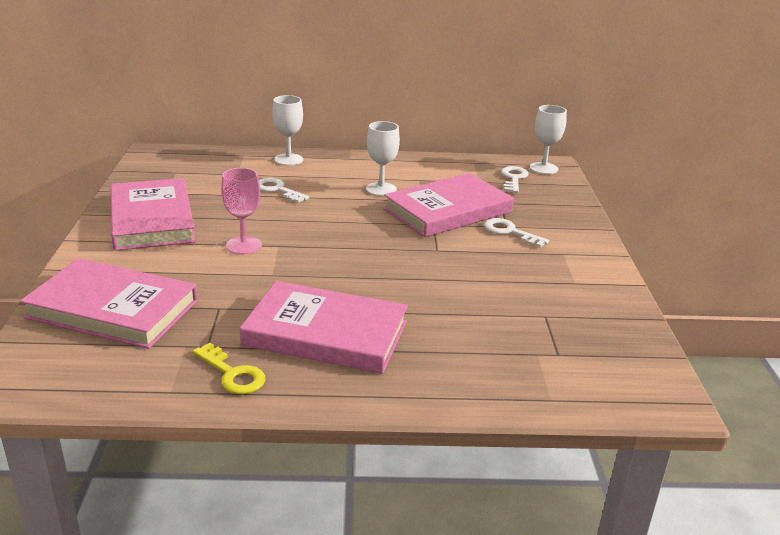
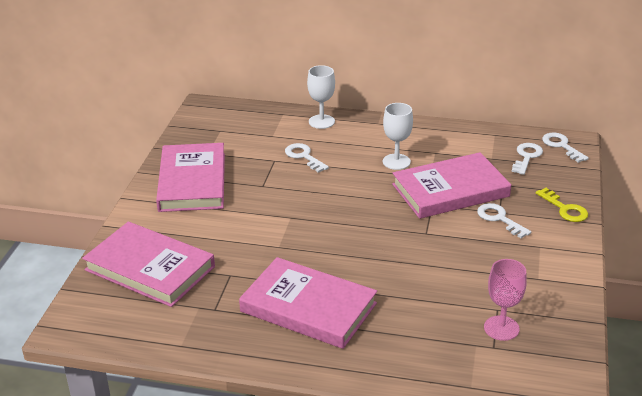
camera: 15 degrees right, 5 degrees up
yellow key [193,343,266,394] -> yellow key moved to [536,188,588,222]
pink goblet [221,168,262,255] -> pink goblet moved to [484,259,527,341]
white goblet [530,105,567,174] -> white key [542,133,589,163]

